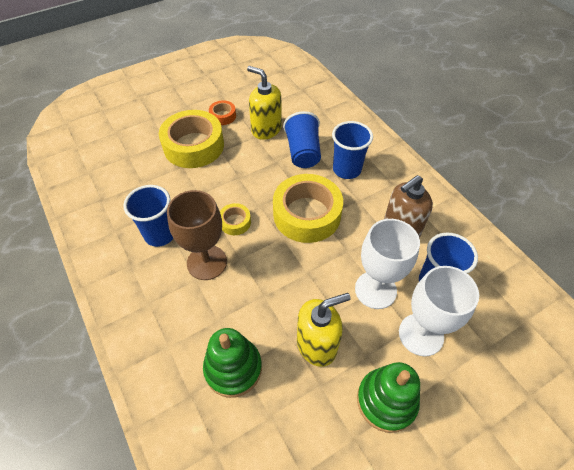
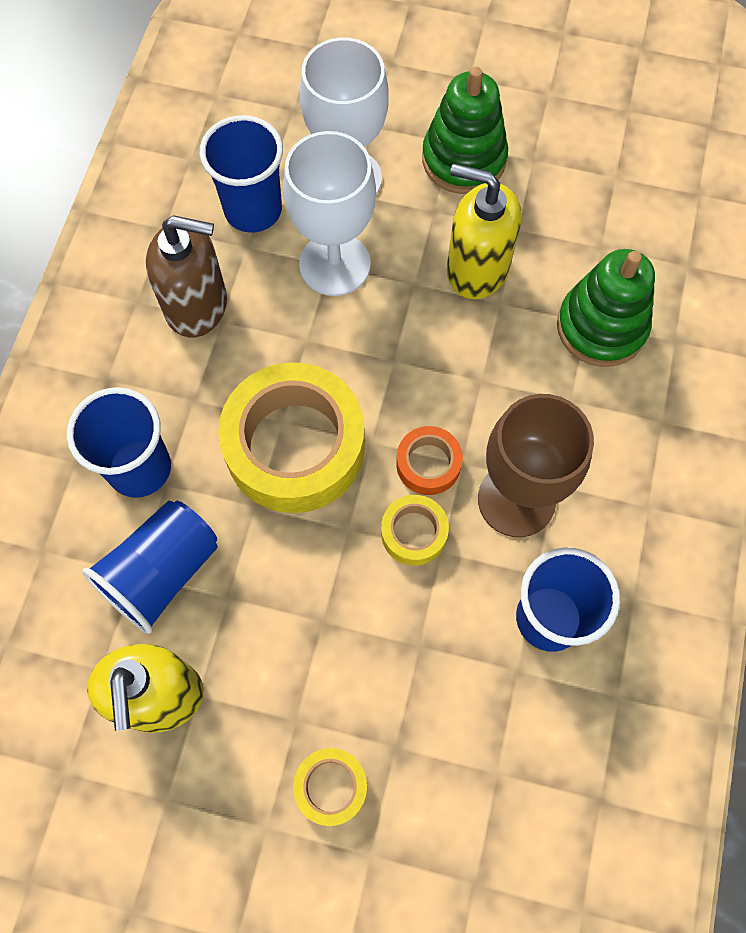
camera: 135 degrees left, 15 degrees up
yellow tape [159,110,224,168] -> yellow tape [293,748,367,826], size x0.46
orange tape [209,100,236,125] -> orange tape moved to [396,426,463,495]

